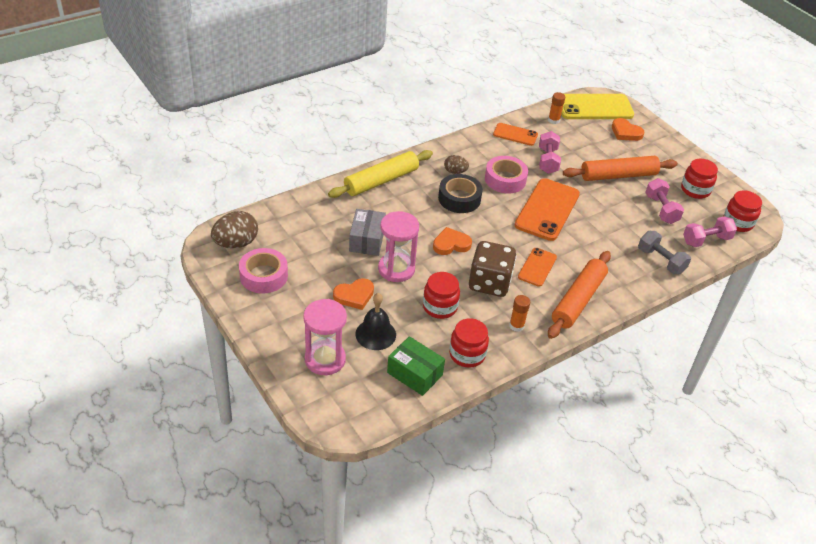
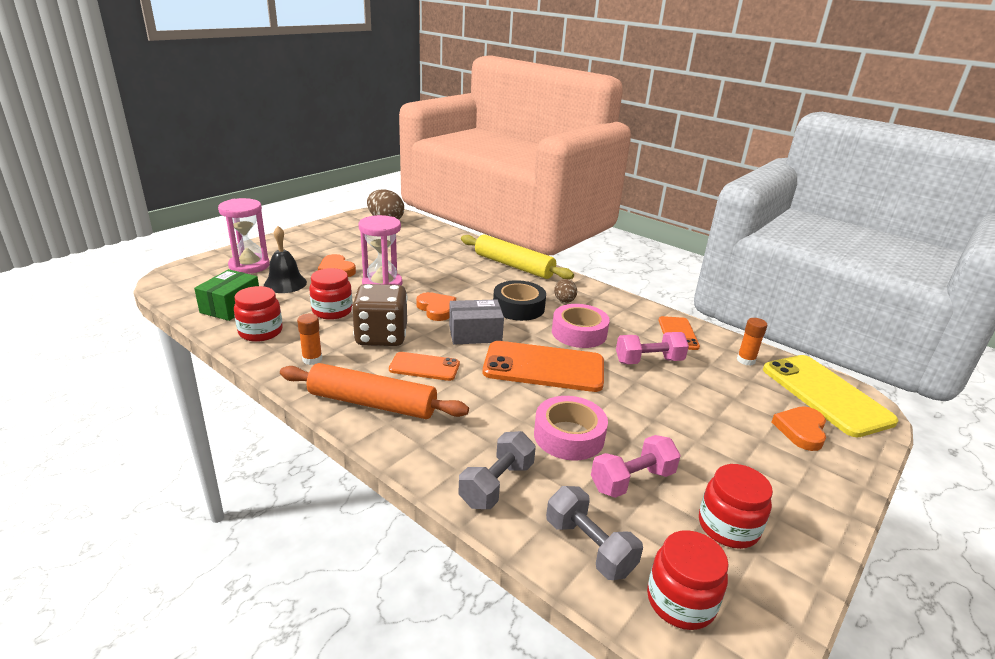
camera: 75 degrees right, 15 degrees down
pink tape [239,248,288,294] -> pink tape moved to [534,396,608,461]
grey box [349,209,386,256] -> grey box moved to [449,299,504,344]
orange rolling pin [563,156,678,181] -> none
pink dumbbell [683,216,737,247] -> grey dumbbell [546,486,643,580]

